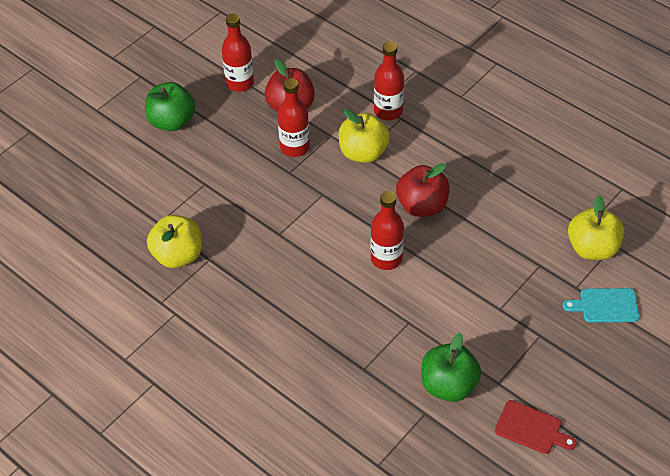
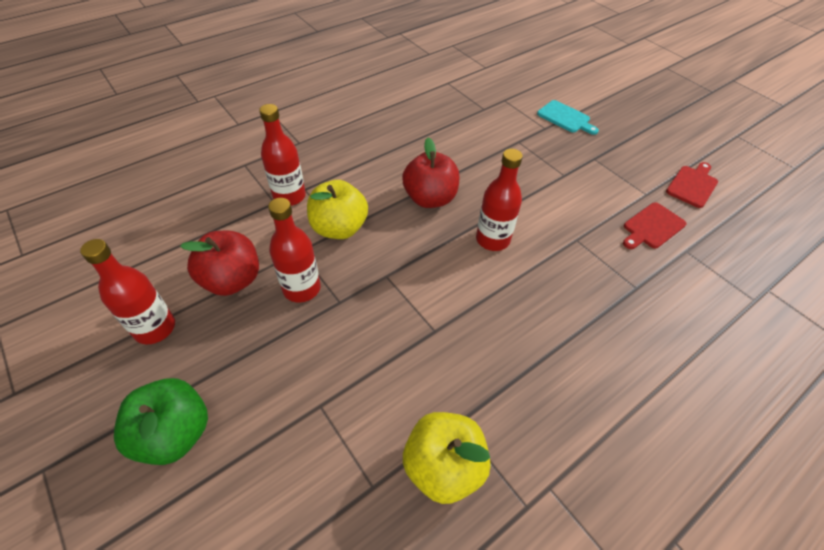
camera: 80 degrees left, 0 degrees up
green apple [422,333,481,402] -> red cutting board [623,202,686,249]
turquoise cutting board [563,288,639,322] -> turquoise cutting board turned 60 degrees counterclockwise [537,100,599,135]
yellow apple [568,195,624,260] -> none

